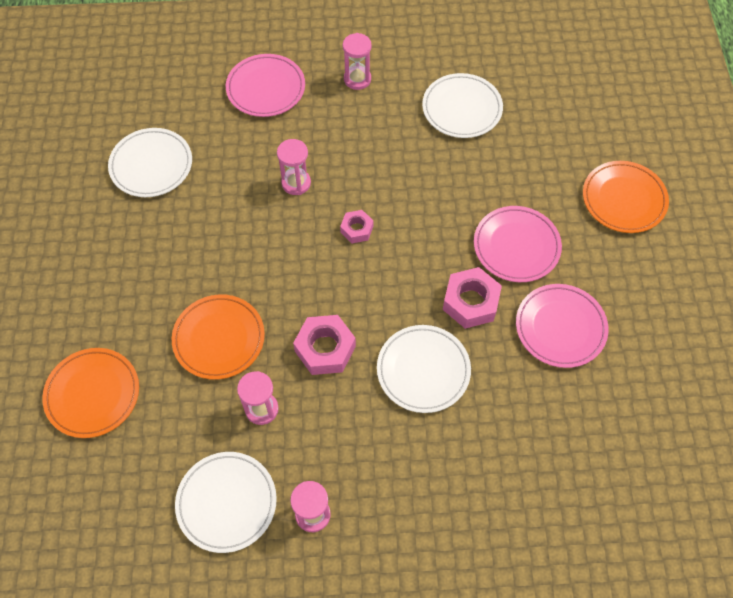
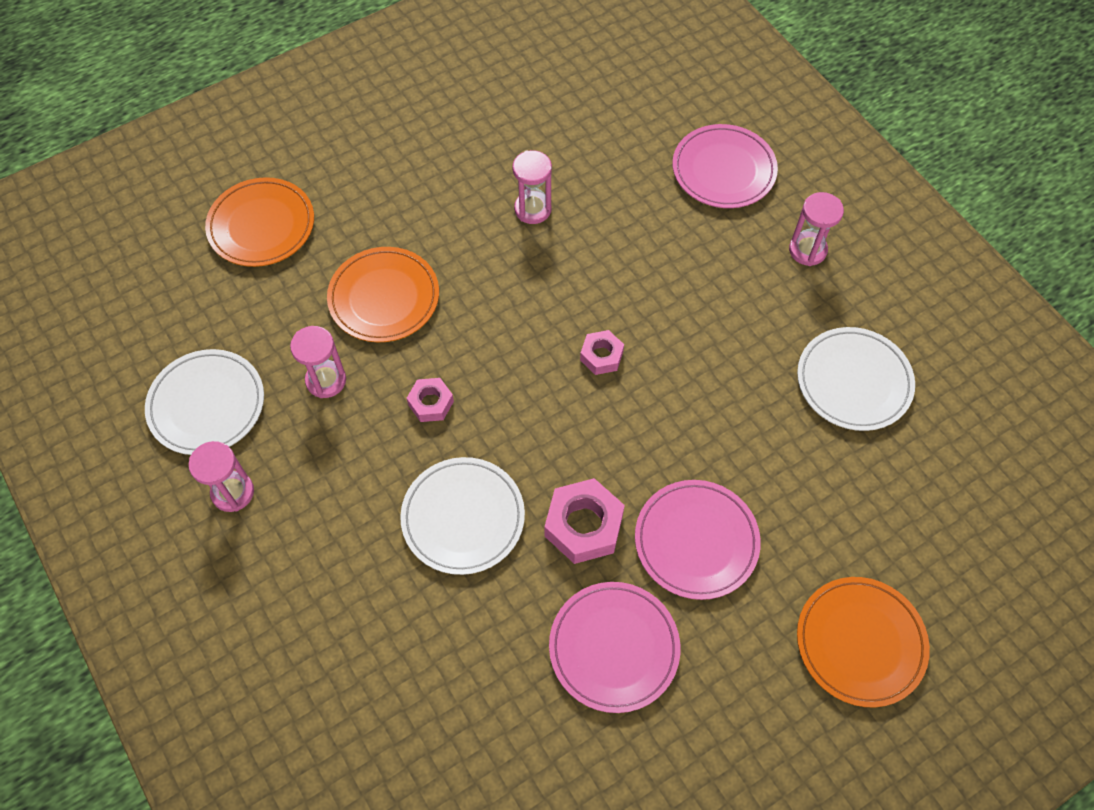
camera: 60 degrees right, 0 degrees up
white plate [108,128,192,197] -> none
pink hourglass [277,139,311,195] -> pink hourglass moved to [512,150,552,224]
pink nut [293,315,356,375] -> pink nut [407,378,454,422], size x0.59

